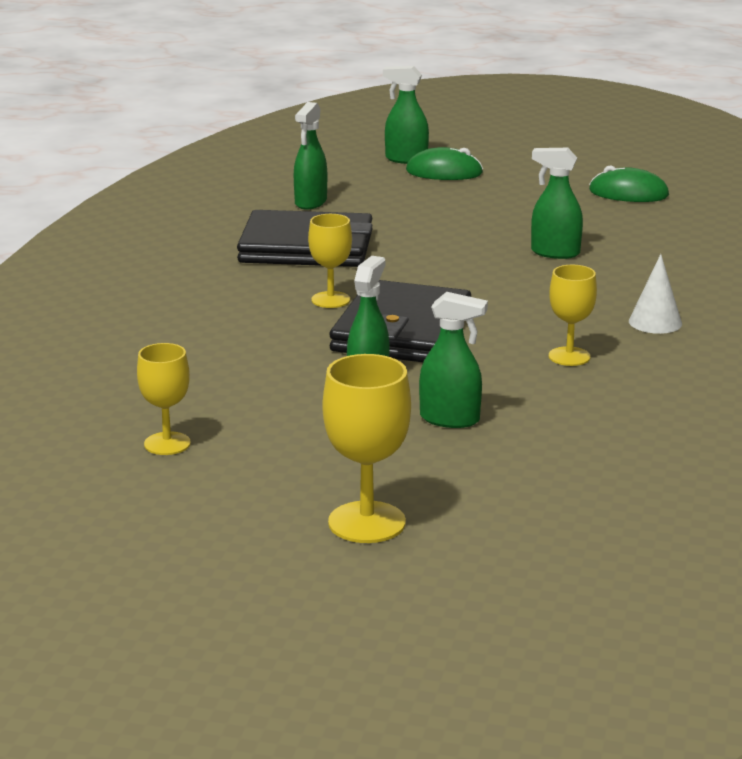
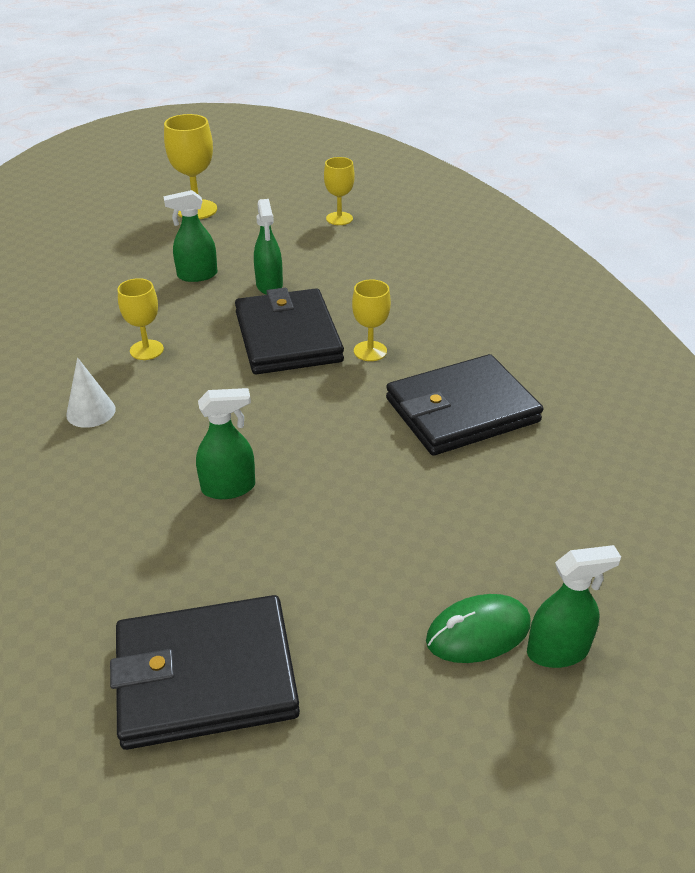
camera: 150 degrees right, 15 degrees up
green spray bottle [294,102,327,210] -> none
green mouse [589,165,669,202] -> black wallet [110,595,300,750]

